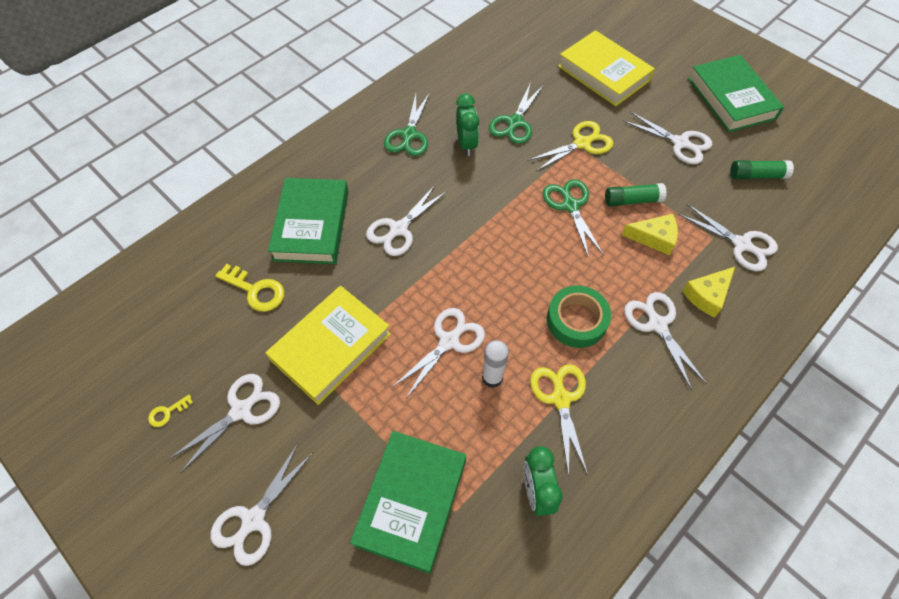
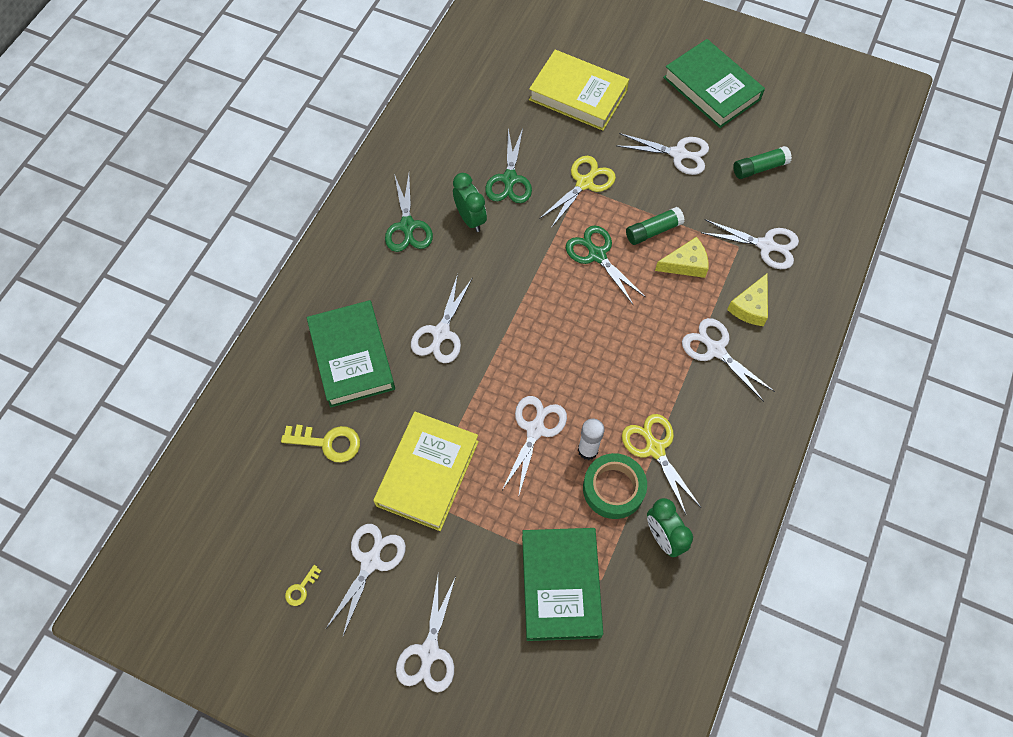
camera: 20 degrees left, 5 degrees up
green tape [547,285,611,348] -> green tape moved to [583,453,647,519]

